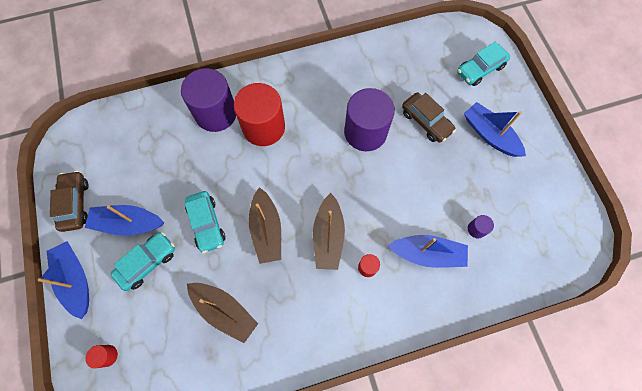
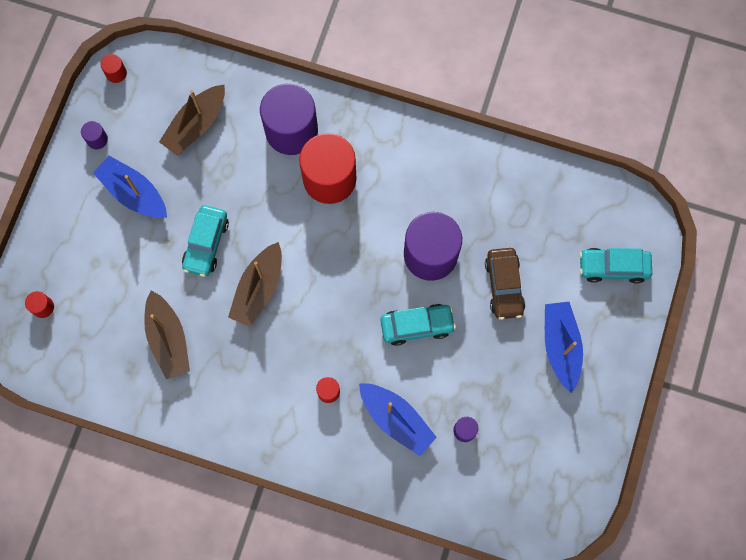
camera: 35 degrees right, 5 degrees up
blue boat [38,241,89,319] -> none
brown car [50,171,89,232] -> purple cylinder [81,121,108,149]
turquoise car [111,232,175,291] -> turquoise car moved to [380,304,456,346]
brown boat [313,193,345,270] -> brown boat moved to [159,84,225,155]
none -> red cylinder [101,54,127,83]

